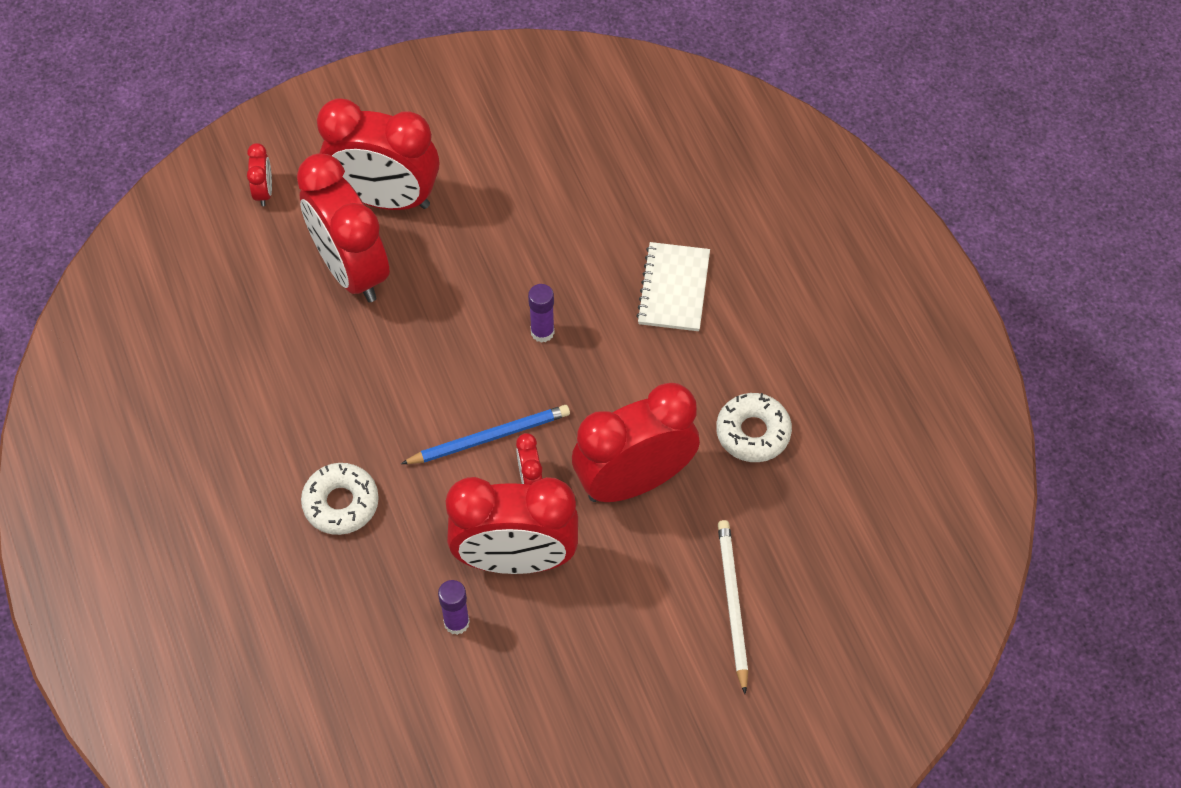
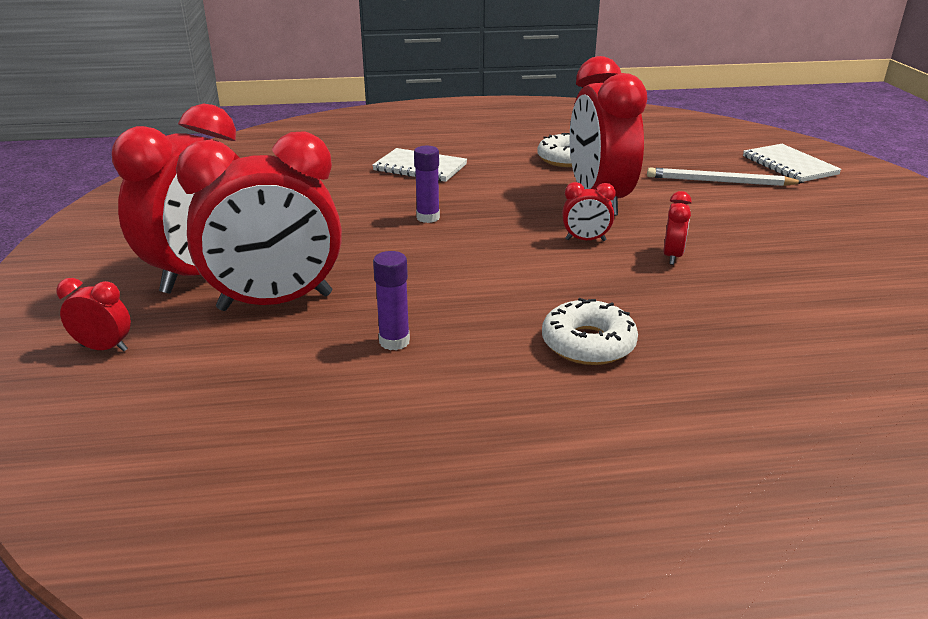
camera: 75 degrees left, 30 degrees down
blue pencil [401,405,570,464] -> none
purple glue stick [438,580,470,635] -> purple glue stick moved to [373,251,410,350]
red clock [446,477,578,574] -> red clock [663,191,692,265], size x0.41
none -> white notebook [743,144,842,182]

